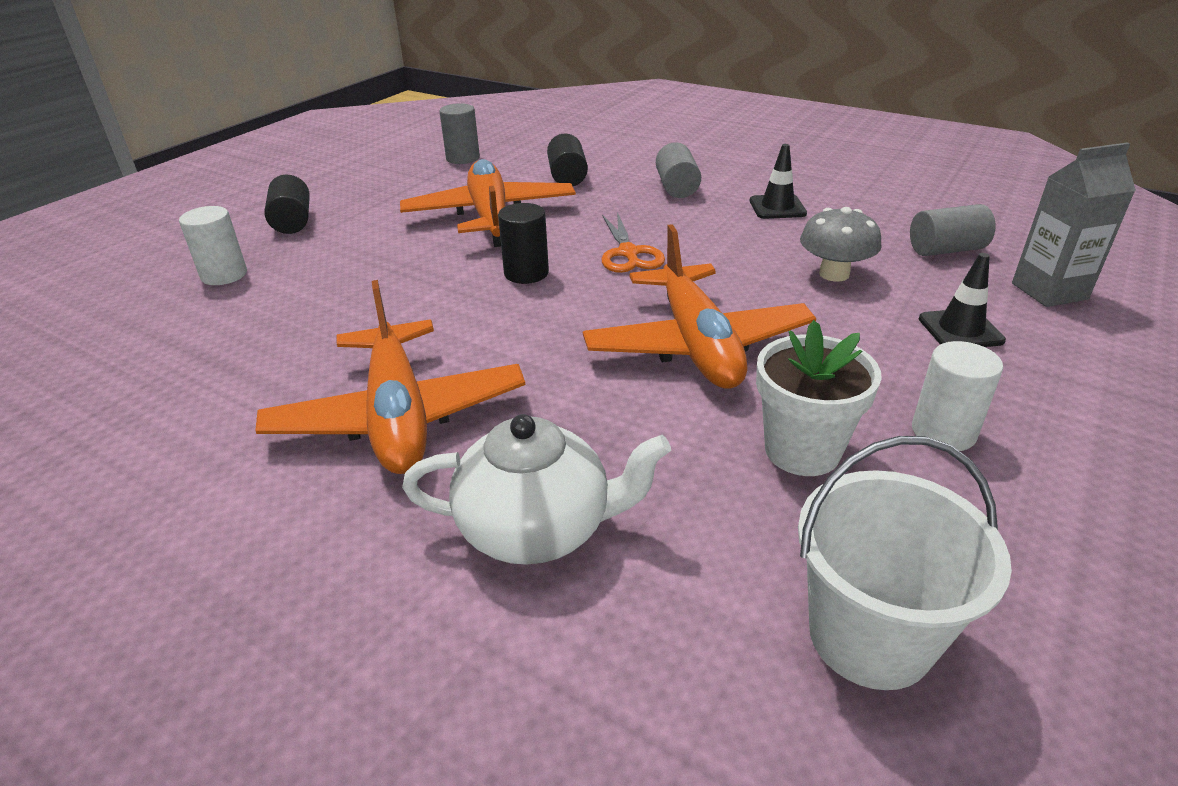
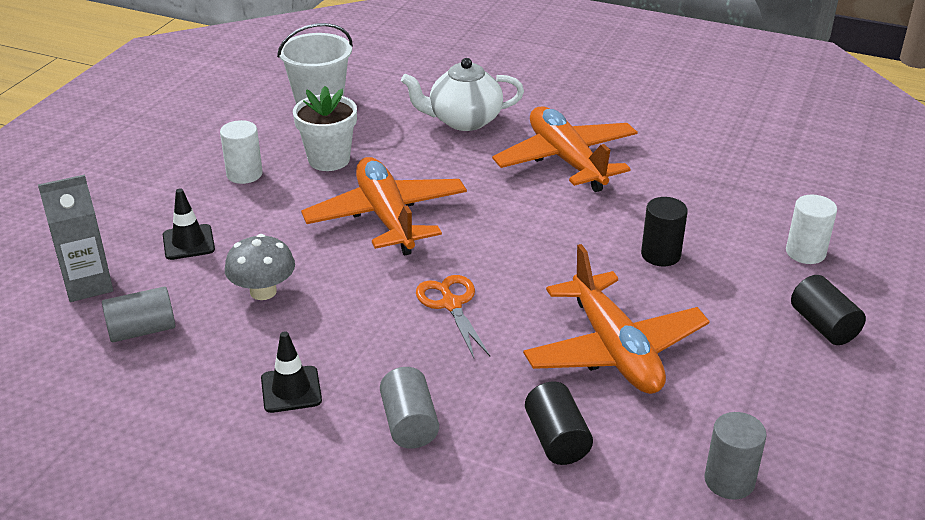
camera: 170 degrees right, 0 degrees up
black cylinder [498,203,549,284] -> black cylinder moved to [641,197,688,267]

